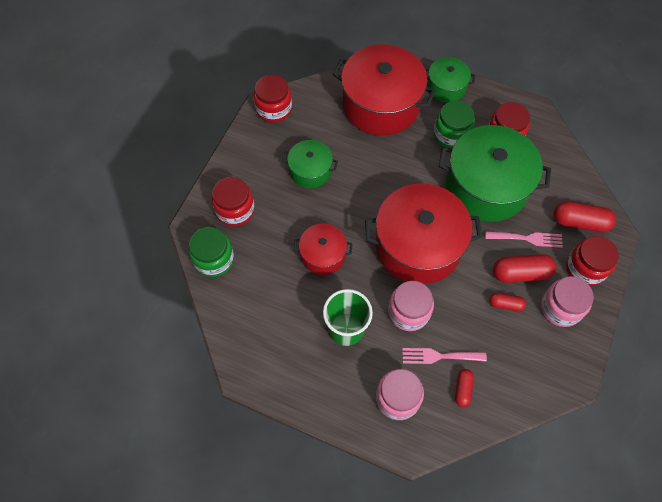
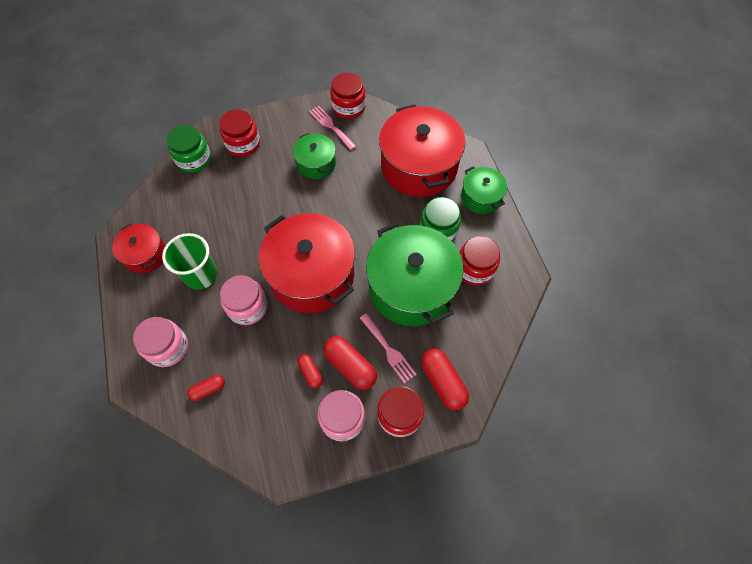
camera: 50 degrees right, 0 degrees up
red pot [294,224,352,275] -> red pot moved to [112,224,165,273]
pink fork [402,348,487,364] -> pink fork moved to [309,105,356,150]

